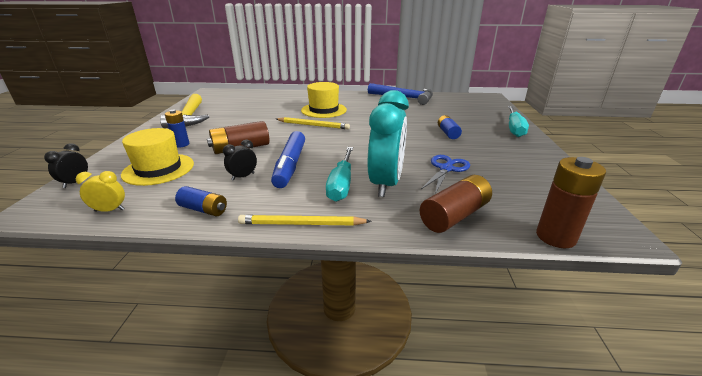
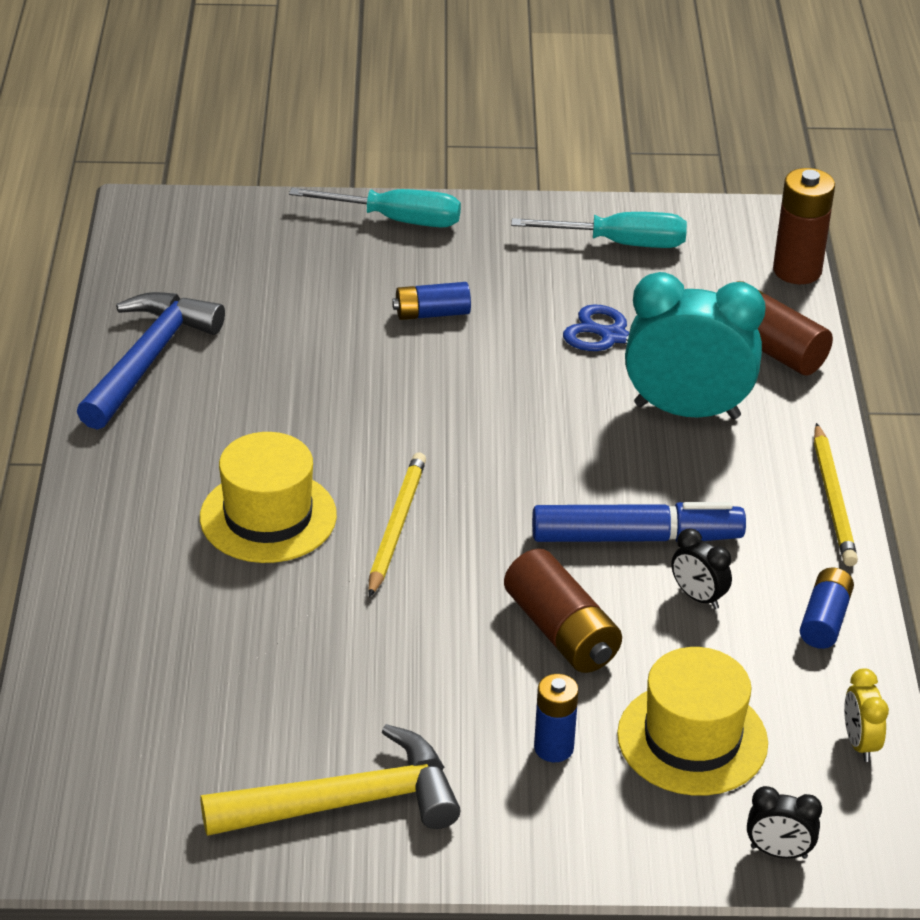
camera: 95 degrees left, 10 degrees up
turquoise screwdriver [326,147,353,202] -> turquoise screwdriver moved to [511,212,687,248]

